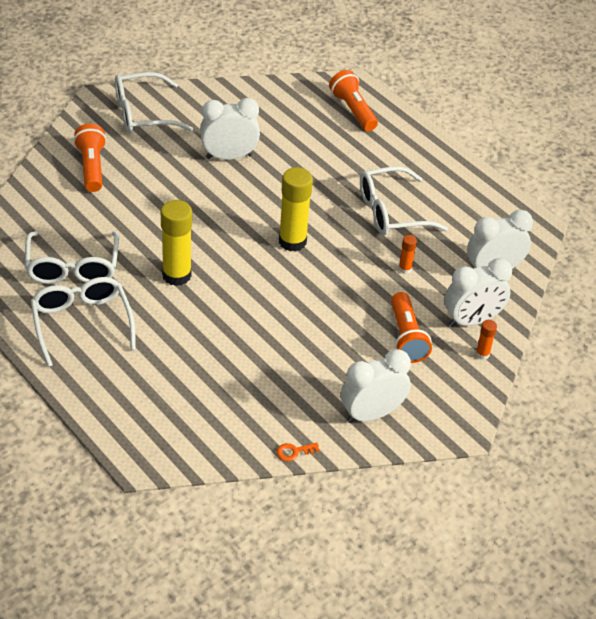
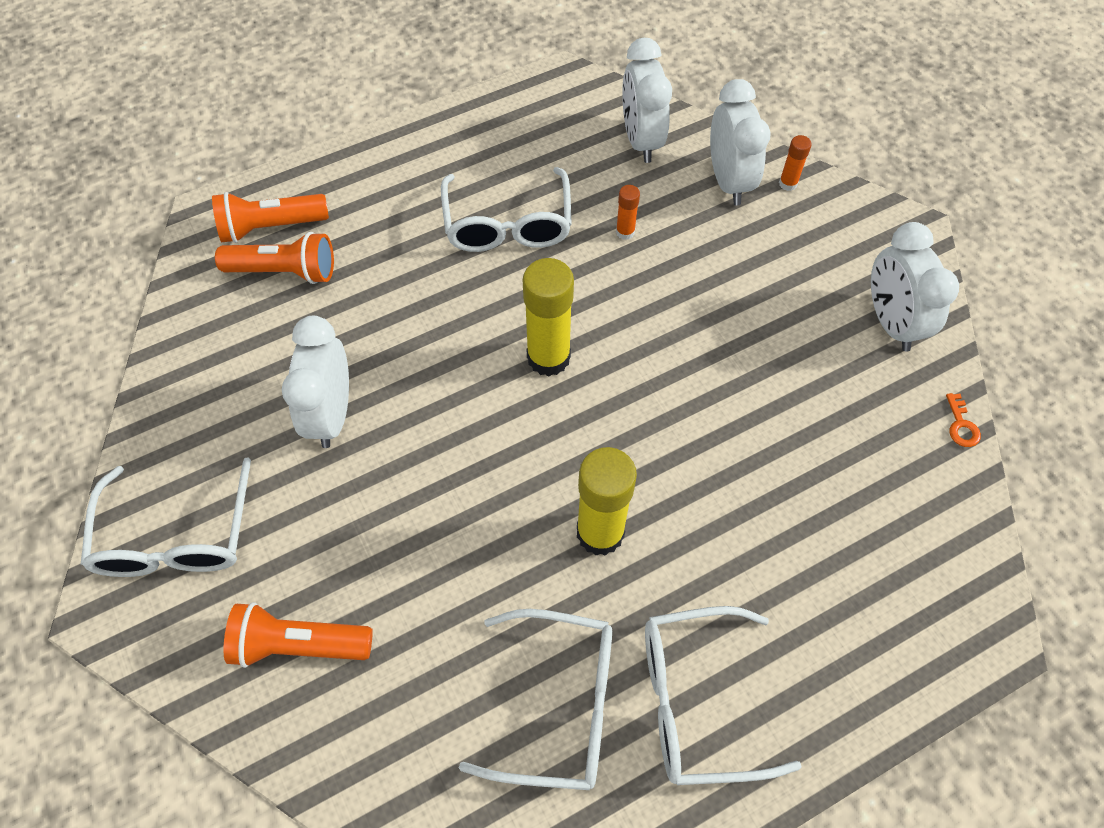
camera: 75 degrees left, 15 degrees up
orange flashlight [391,292,432,363] -> orange flashlight moved to [215,232,334,284]

